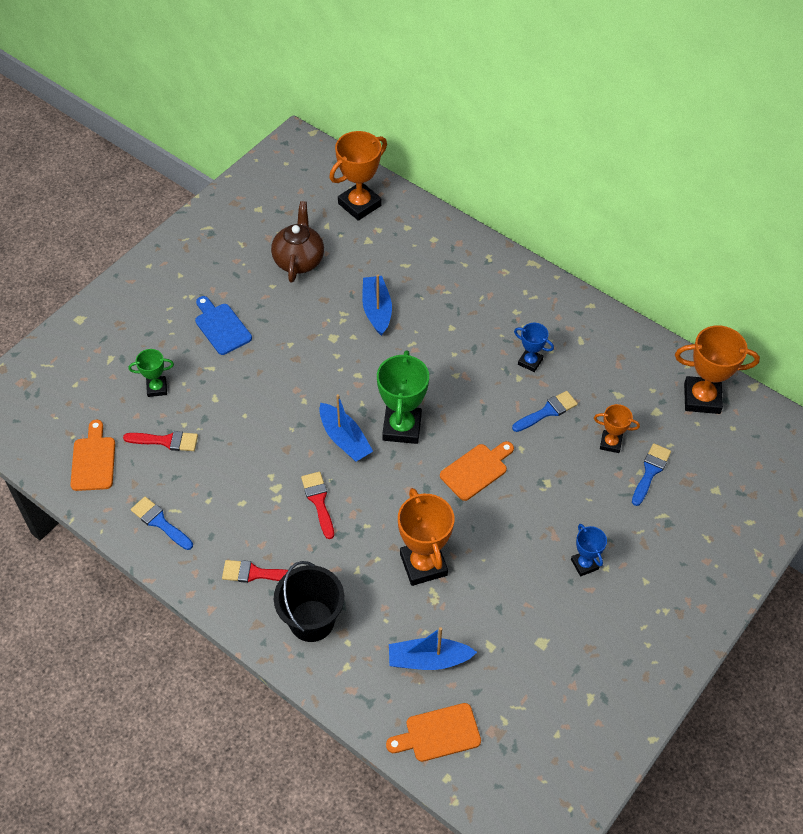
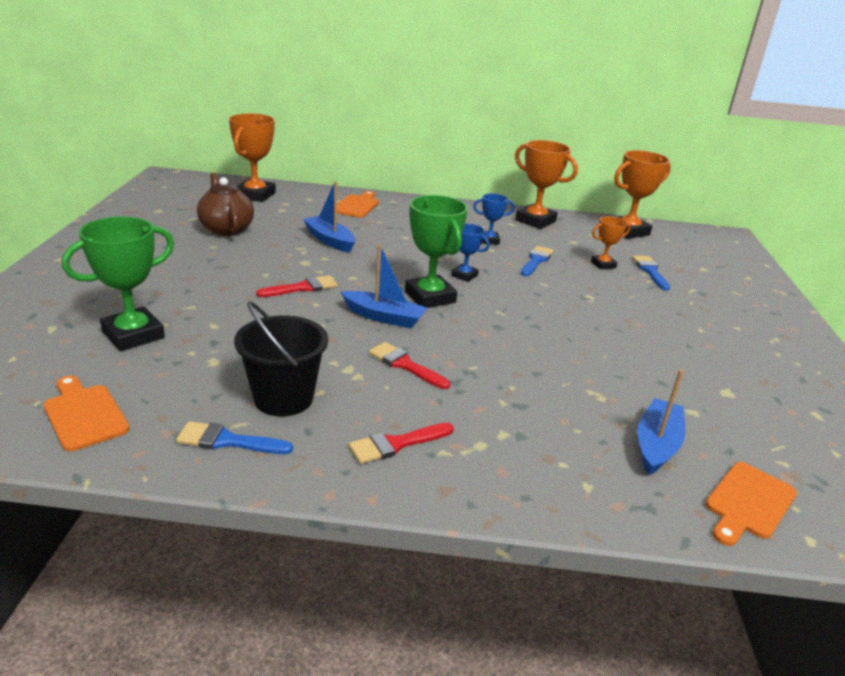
camera: 35 degrees left, 25 degrees down
red brush [123,431,198,451] -> red brush moved to [256,275,338,297]
green trophy [128,349,174,397] -> green trophy [62,217,174,351], size x1.82
blue cutting board [195,296,252,355] -> none
black bucket [274,561,344,642] -> black bucket moved to [234,301,328,416]
blue boat [389,627,477,670] -> blue boat turned 150 degrees clockwise [638,369,685,475]
orange trophy [398,488,454,586] -> orange trophy moved to [515,140,578,229]
orange cutting board [440,441,514,501] -> orange cutting board moved to [337,191,379,218]
blue trophy [571,524,607,577] -> blue trophy moved to [451,224,490,282]

